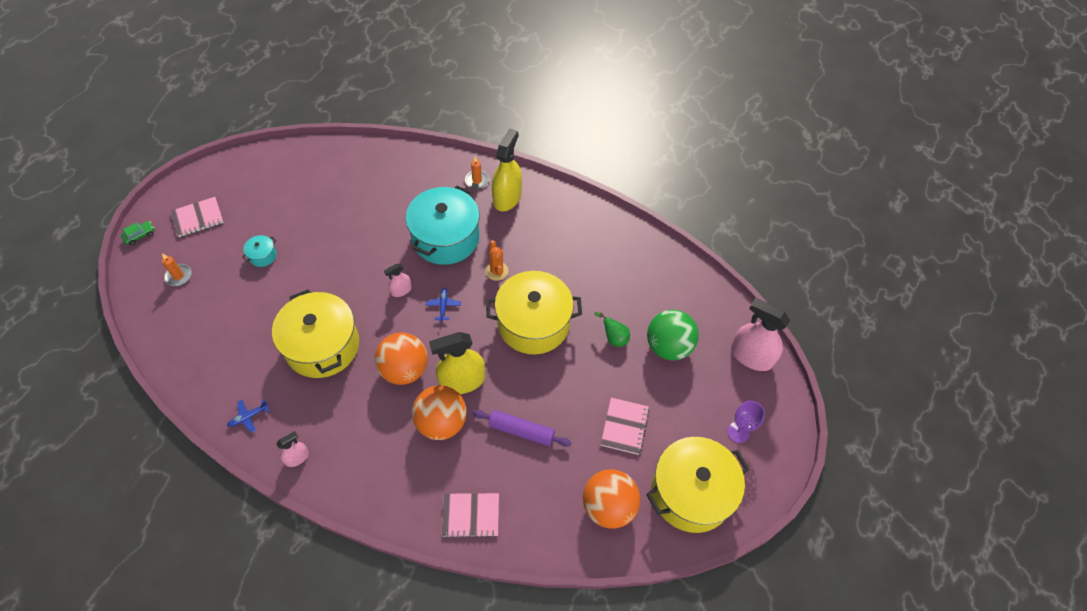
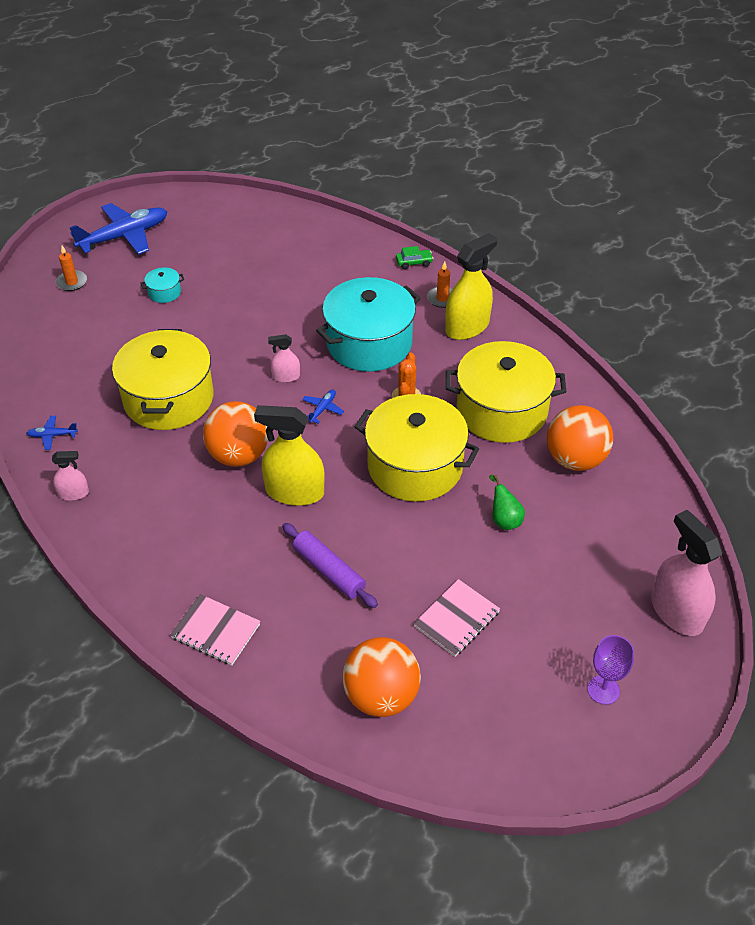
camera: 30 degrees right, 10 degrees down
green car [121,221,155,245] -> green car moved to [396,246,434,269]
pink notebook [170,197,224,237] -> blue plane [69,203,167,255]
orange ball [412,385,467,440] -> orange ball moved to [547,405,613,471]
yellow pot [646,437,750,533] -> yellow pot moved to [446,341,566,443]
green ball [647,310,699,360] -> none

